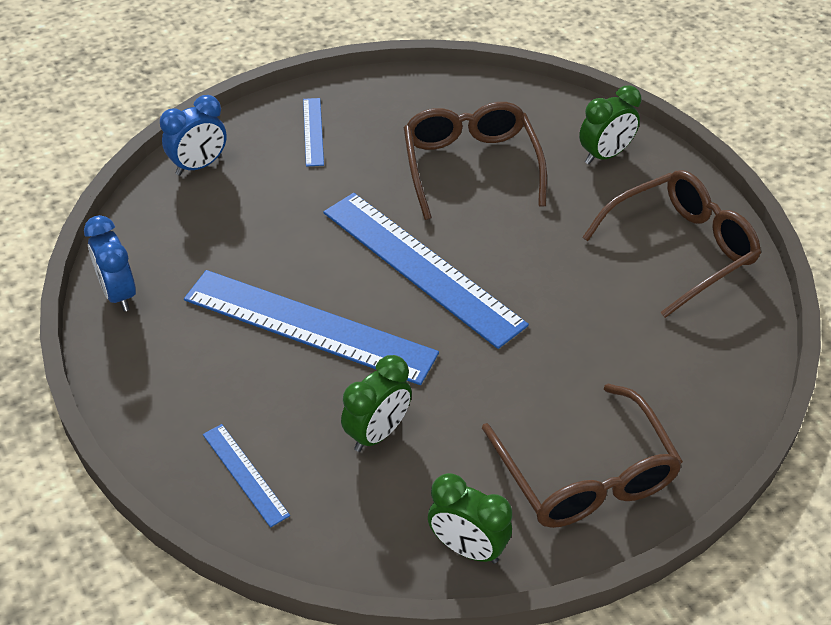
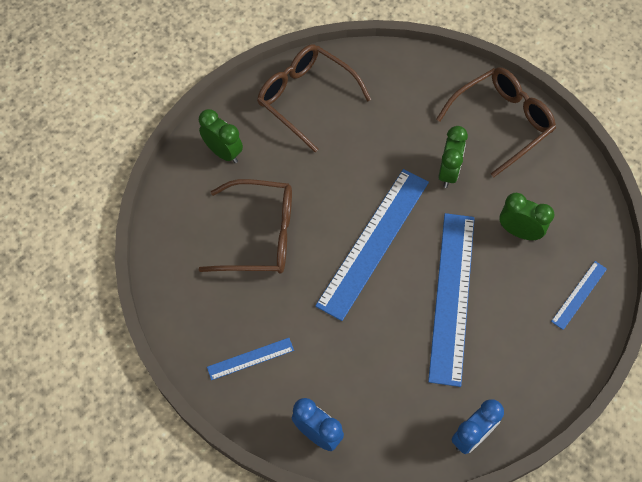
camera: 105 degrees left, 15 degrees up
brown glasses [404,102,547,220] -> brown glasses turned 150 degrees counterclockwise [199,179,292,273]
green clock [428,473,512,564] -> green clock moved to [438,126,468,188]

